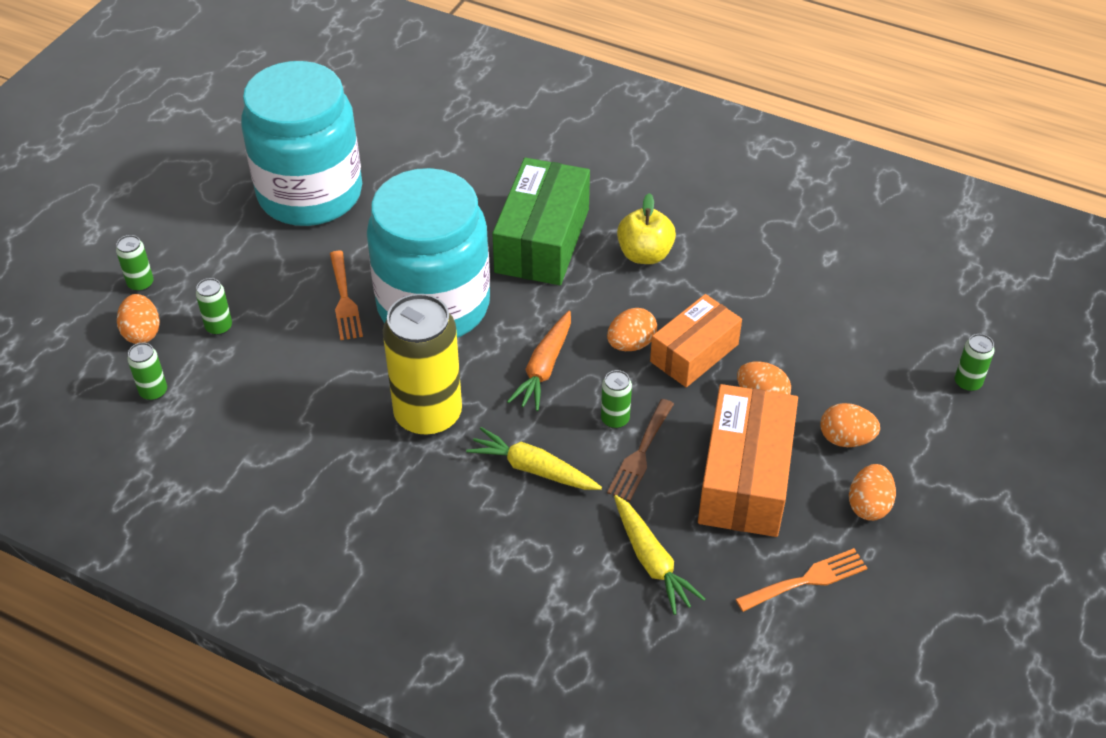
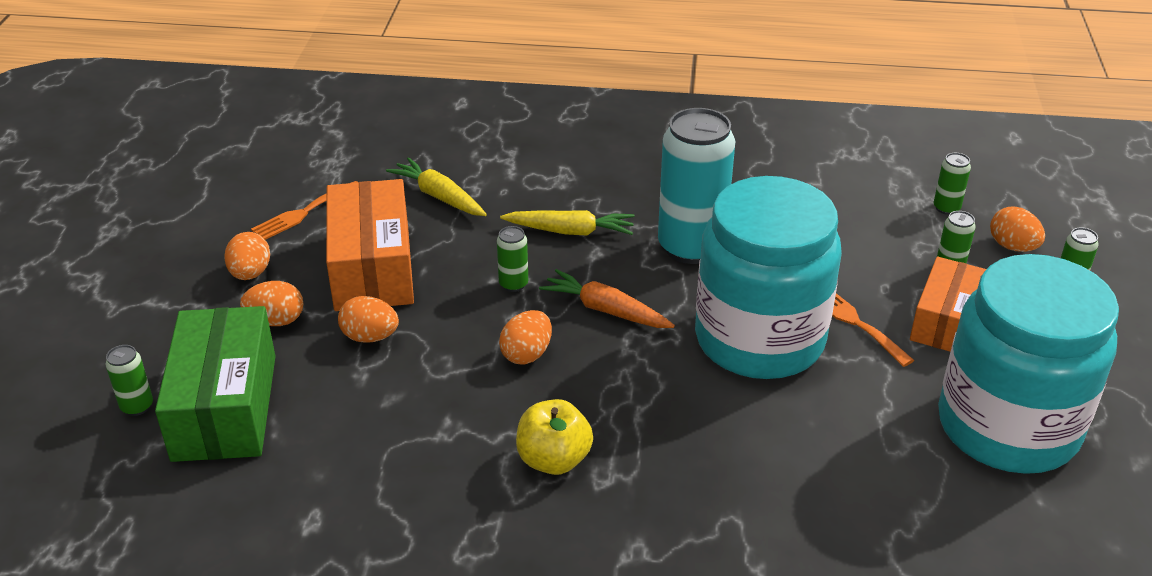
camera: 160 degrees right, 10 degrees down
yellow can [383,294,462,436] -> turquoise can [658,108,735,264]
green box [492,158,590,285] -> green box moved to [155,306,276,462]
orange carrot [507,311,571,411] -> orange carrot turned 60 degrees counterclockwise [539,269,675,328]
brown fork [607,399,674,501] -> none
orange box [650,294,742,387] -> orange box moved to [910,257,986,352]

